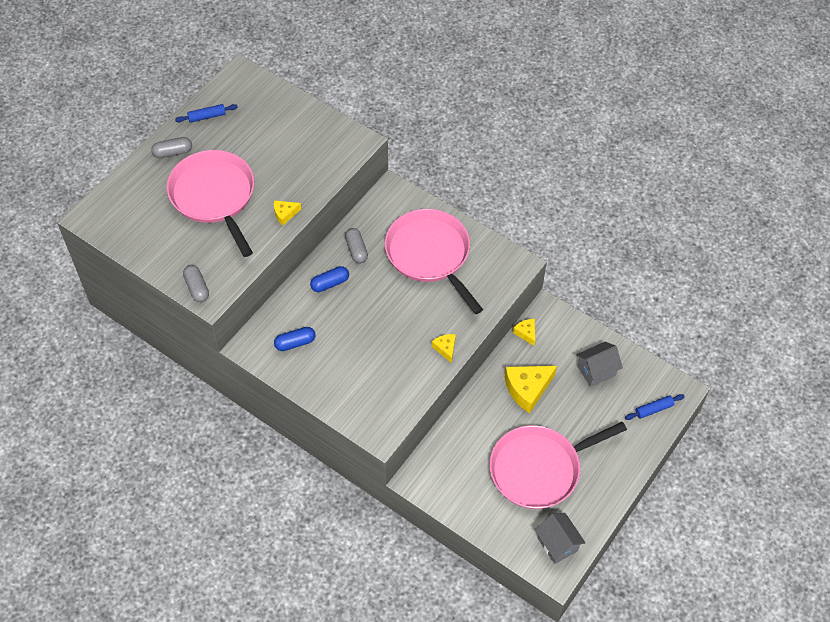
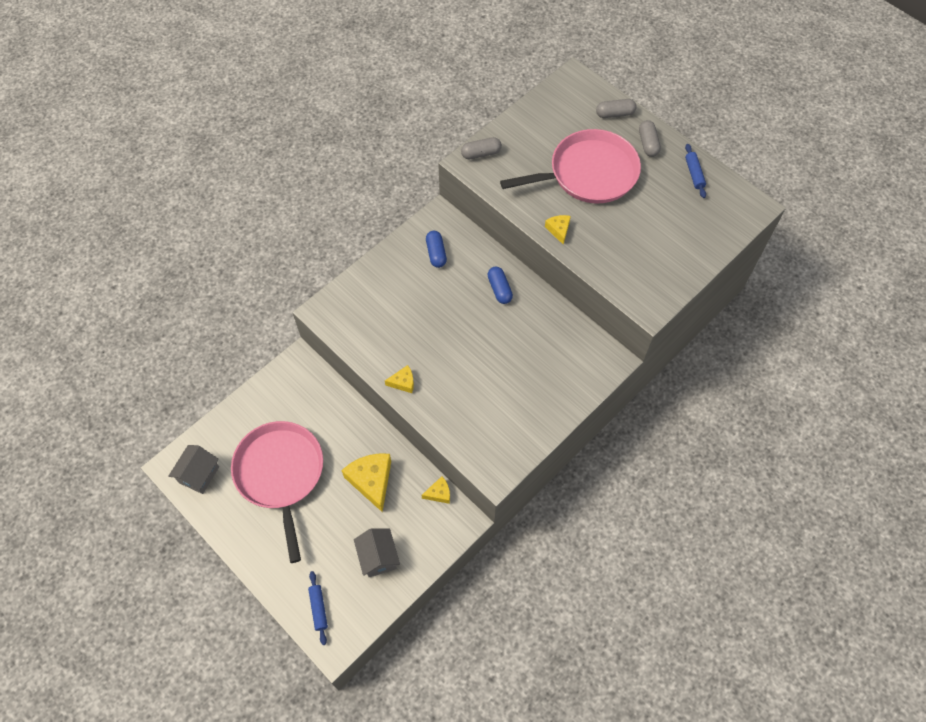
camera: 100 degrees right, 5 degrees up
grey capsule [345,228,368,263] -> grey capsule moved to [596,99,637,118]
pink pan [385,209,483,314] -> none
grey house [535,513,585,564] -> grey house turned 45 degrees counterclockwise [169,445,219,494]

